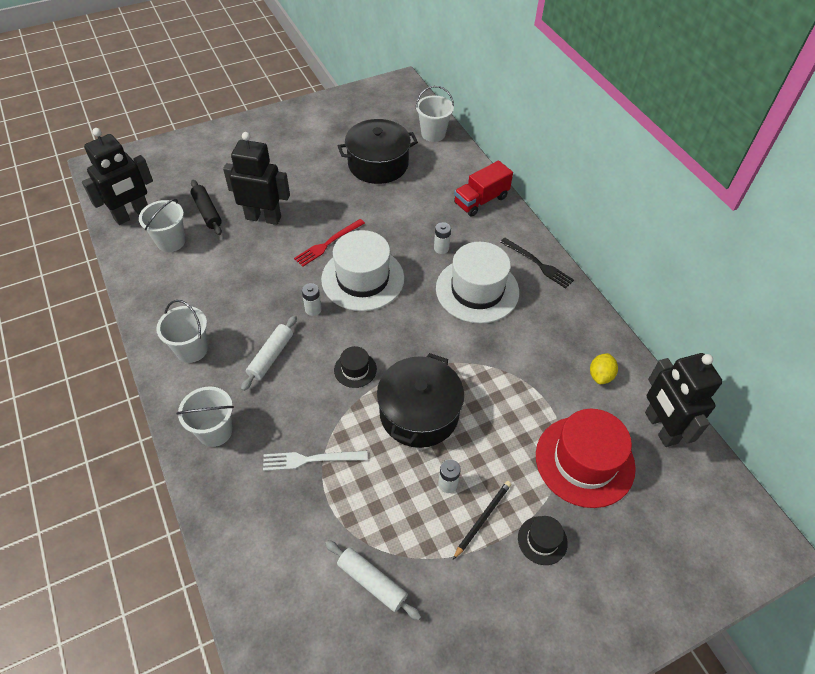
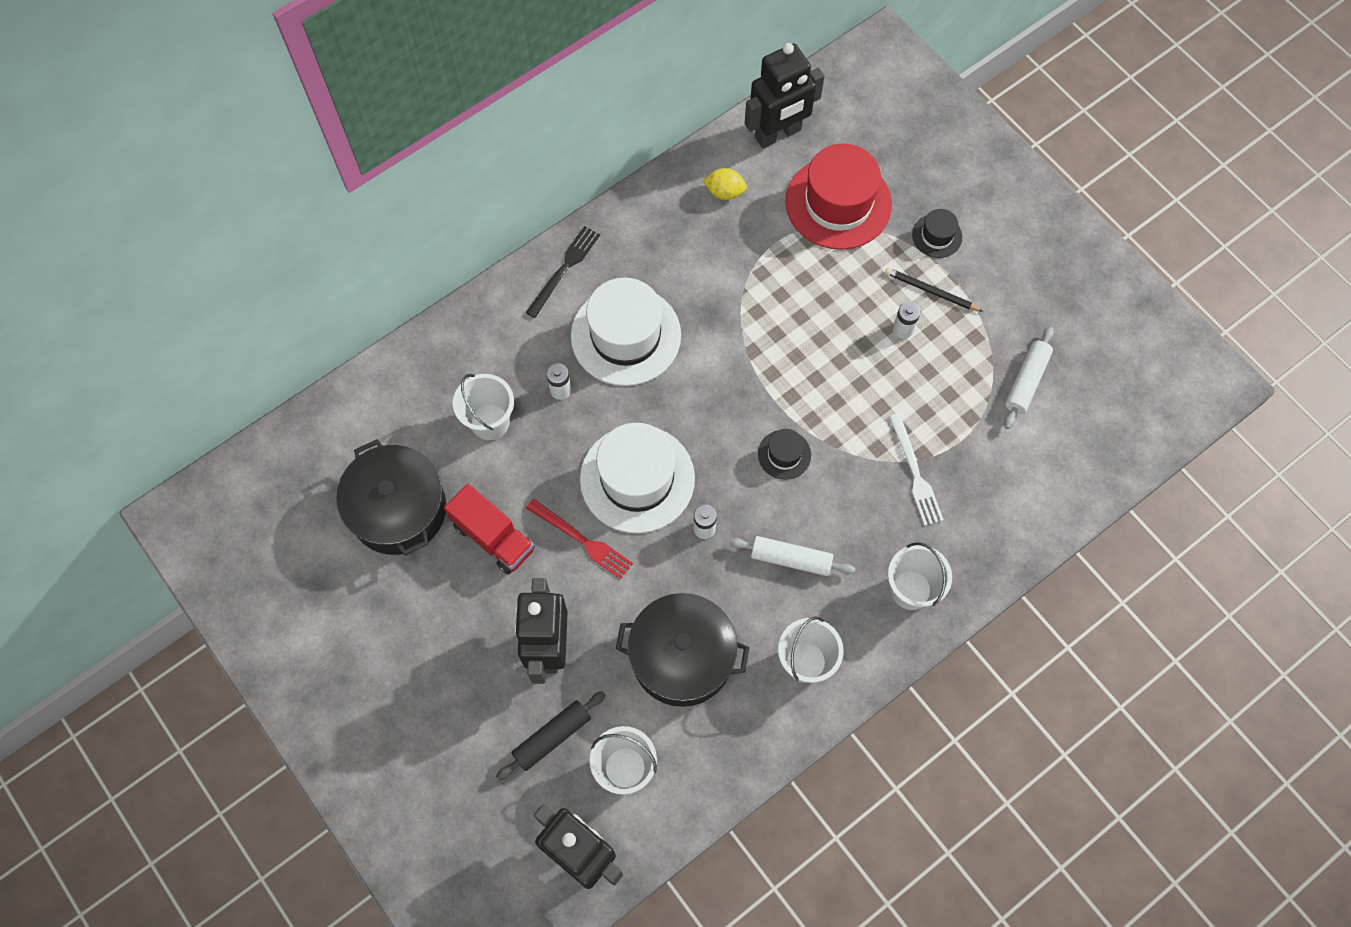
camera: 100 degrees left, 15 degrees up
black pot [377,353,464,448] -> black pot moved to [616,593,749,707]
white bucket [416,86,454,142] -> white bucket moved to [453,374,514,440]
red truck [454,161,513,216] -> red truck moved to [444,484,535,574]

